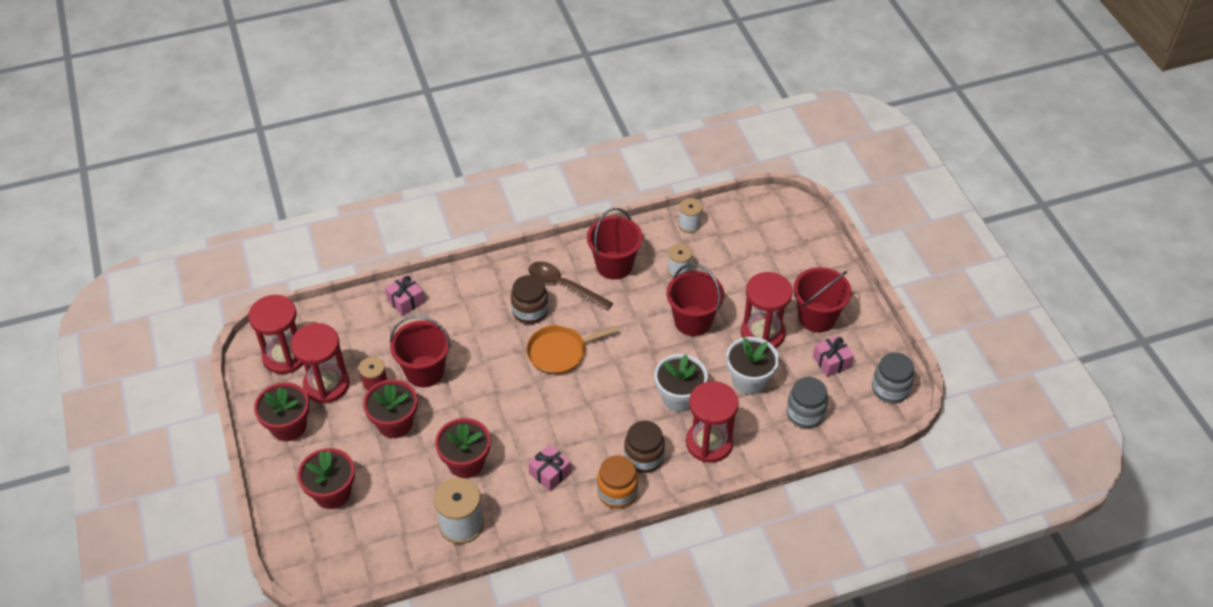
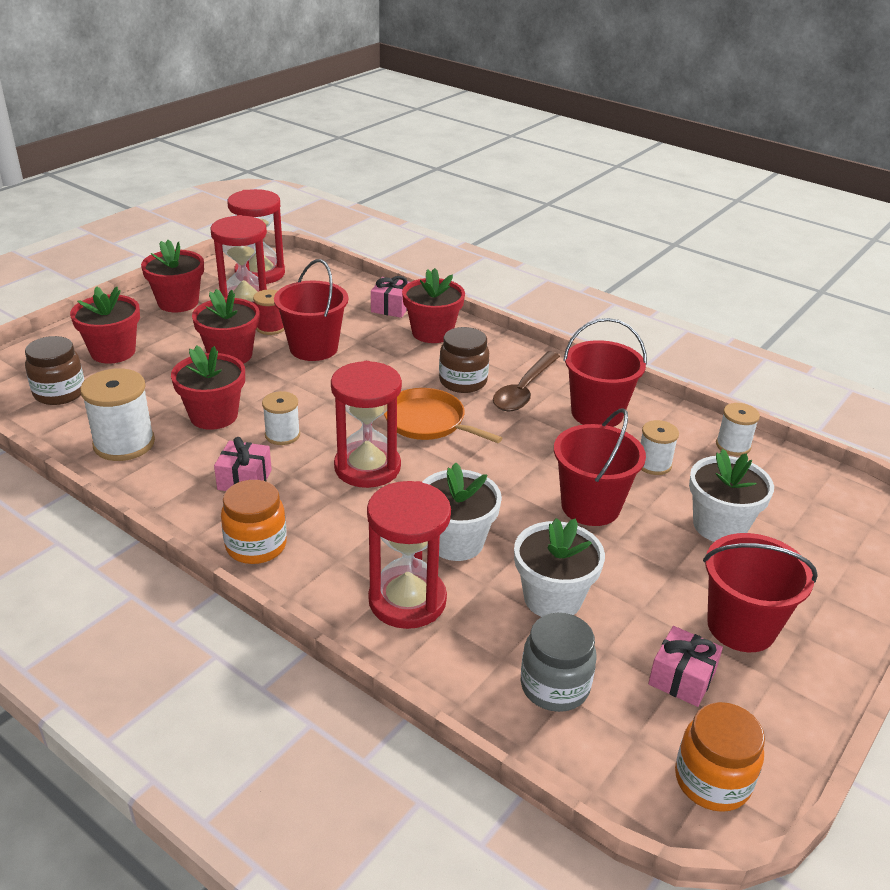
camera: 55 degrees right, 15 degrees down
brown spoon [529,261,613,311] -> brown spoon turned 150 degrees counterclockwise [493,352,560,411]
brown jar [624,421,665,473] -> brown jar moved to [25,336,84,405]
red hourglass [741,272,793,348] -> red hourglass moved to [331,361,402,488]
grey jar [872,352,915,403] -> orange jar [675,702,765,812]
none -> white spool [262,391,300,445]
none -> red flower pot [402,268,465,343]
none -> white flower pot [689,449,774,542]

